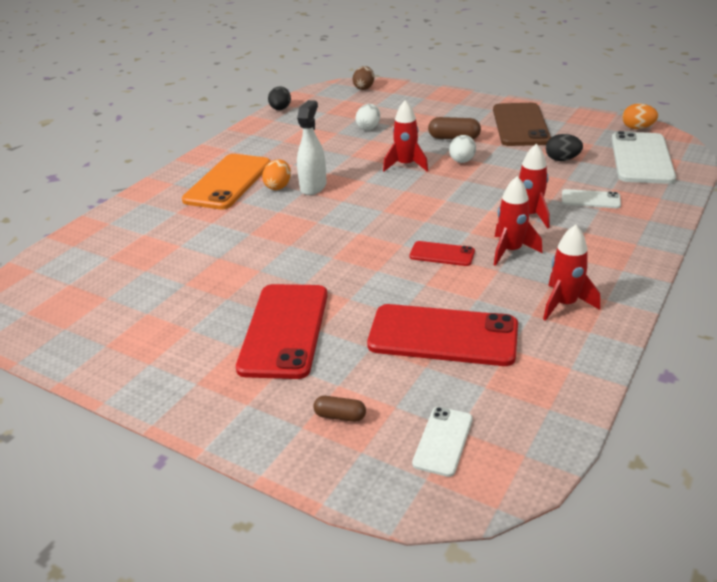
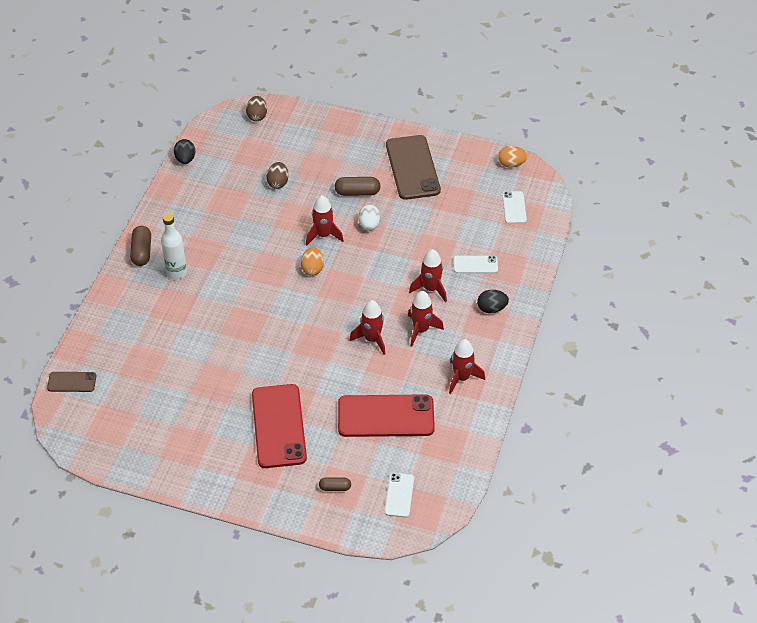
camera: 15 degrees left, 15 degrees up
orange phone [182,154,271,210] -> white bottle [161,214,187,280]
orange egg [262,159,291,190] -> orange egg moved to [301,247,324,276]
white spray bottle [297,100,327,195] -> none
white egg [355,104,380,130] -> brown egg [266,162,289,189]
red phone [409,241,475,266] -> red rocket [349,300,386,355]
black egg [546,134,583,161] -> black egg moved to [477,290,509,313]
white phone [611,131,676,184] -> white phone [502,191,527,224], size x0.50
none -> brown phone [47,372,96,392]
none -> brown capsule [130,226,151,266]

